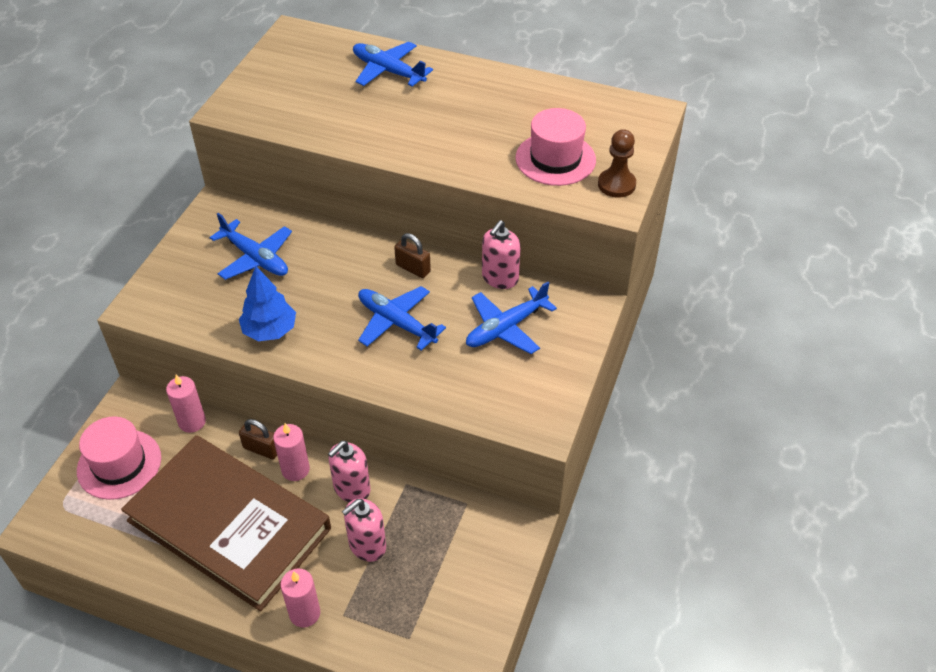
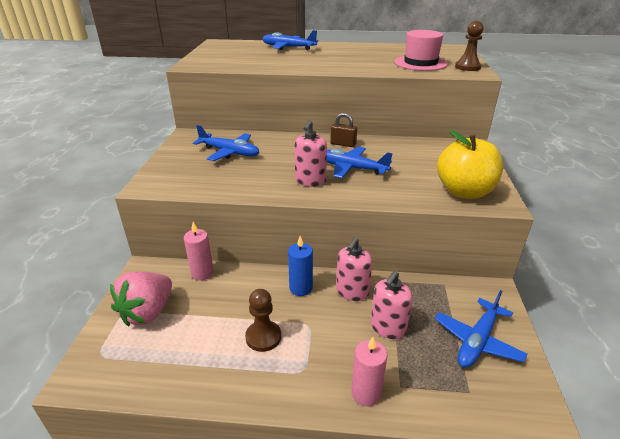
camera: 15 degrees left, 15 degrees down
pink hat [77,417,161,500] -> pink strawberry [110,271,172,327]
brown book [121,435,331,611] -> brown pawn [245,289,281,352]
blue tree [239,266,296,341] -> none
brown padlock [239,419,277,459] -> none
pink candle [273,423,310,481] -> blue candle [288,236,313,296]
blue plane [466,282,557,354] -> blue plane moved to [435,290,528,368]
pink soap dispenser [482,220,521,289] -> pink soap dispenser moved to [294,120,327,187]
none -> yellow apple [437,130,503,199]

